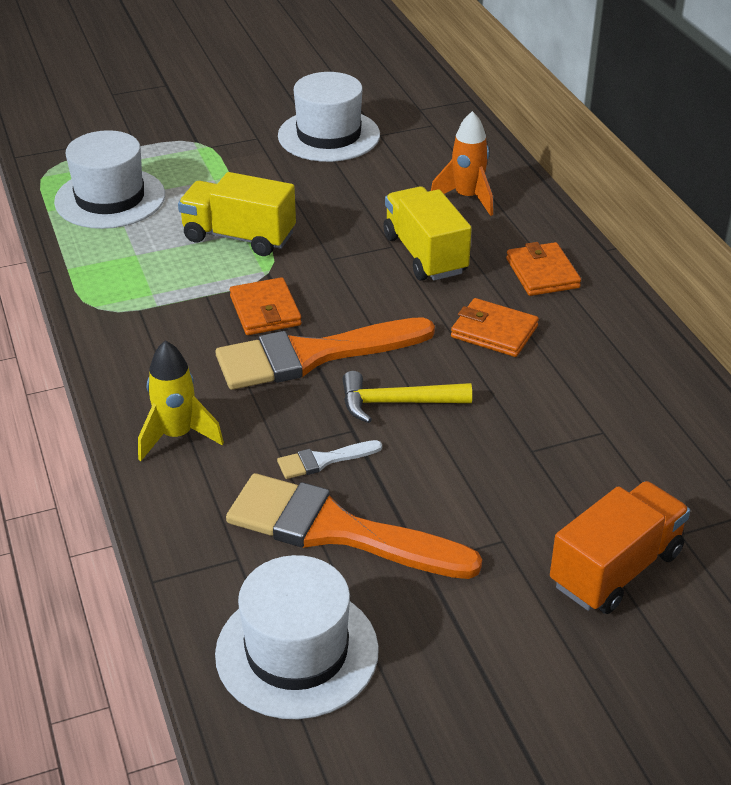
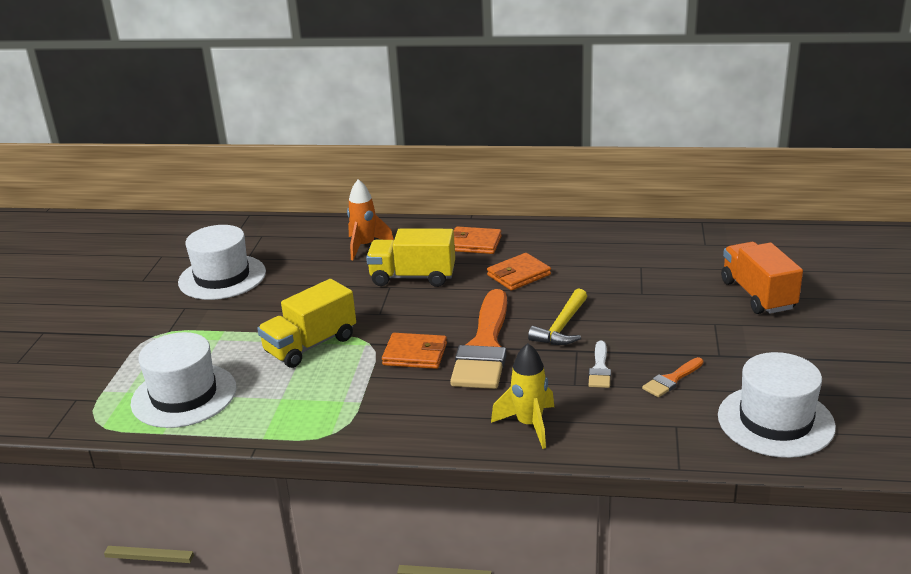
camera: 60 degrees left, 10 degrees down
orange brush [226,473,482,579] -> orange brush [642,357,703,397], size x0.44

